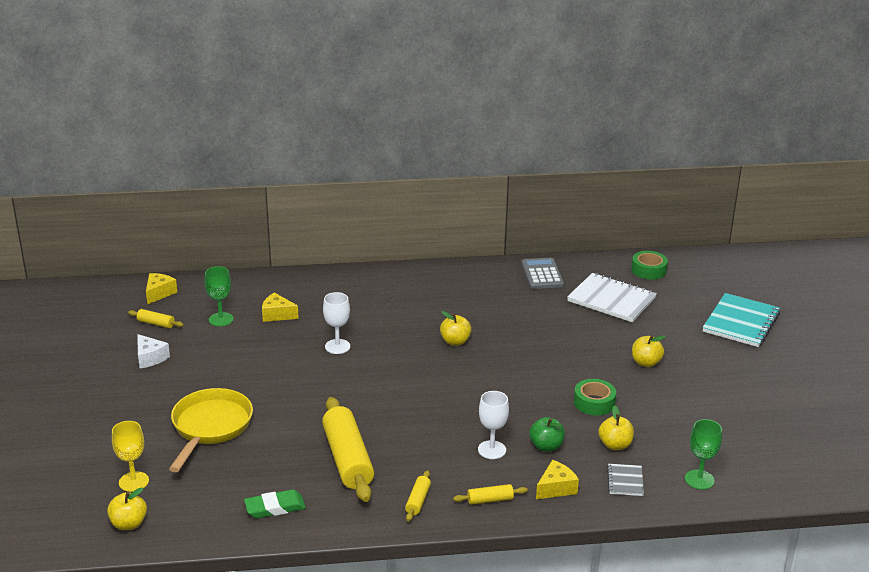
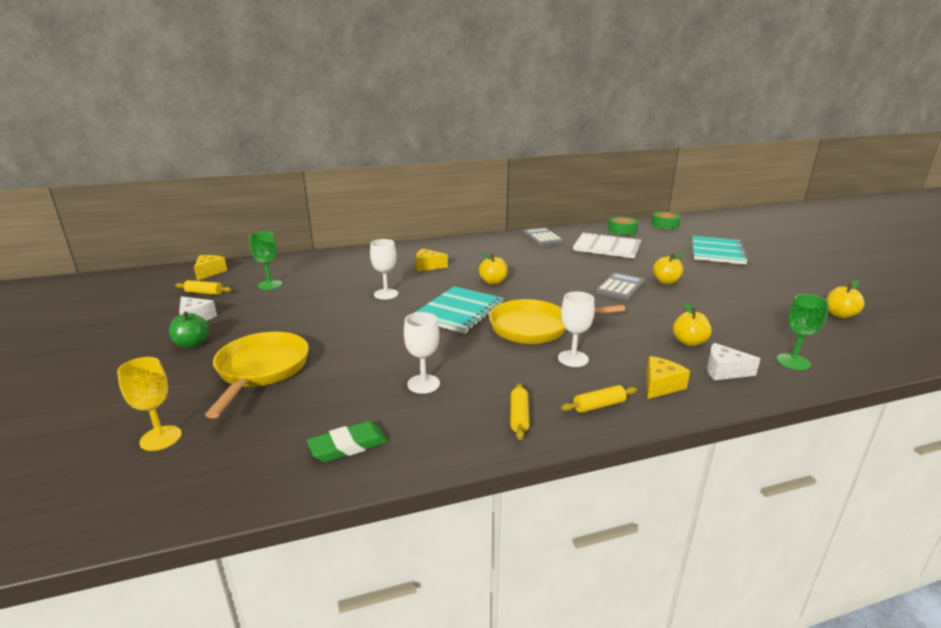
camera: 10 degrees left, 5 degrees down
yellow apple [107,487,147,530] -> yellow apple moved to [826,280,865,318]
yellow cheese [262,292,299,322] -> yellow cheese moved to [416,248,448,272]
yellow rolling pin [322,397,374,502] -> white goblet [404,312,440,394]
green apple [529,417,565,452] -> green apple moved to [169,311,209,348]
green tape [574,379,616,415] -> green tape moved to [651,212,681,229]
grey notebook [607,464,644,496] -> white cheese [707,343,761,380]
none -> turquoise notebook [414,286,504,334]
none -> yellow pan [489,299,625,344]
none -> grey calculator [595,273,645,301]

